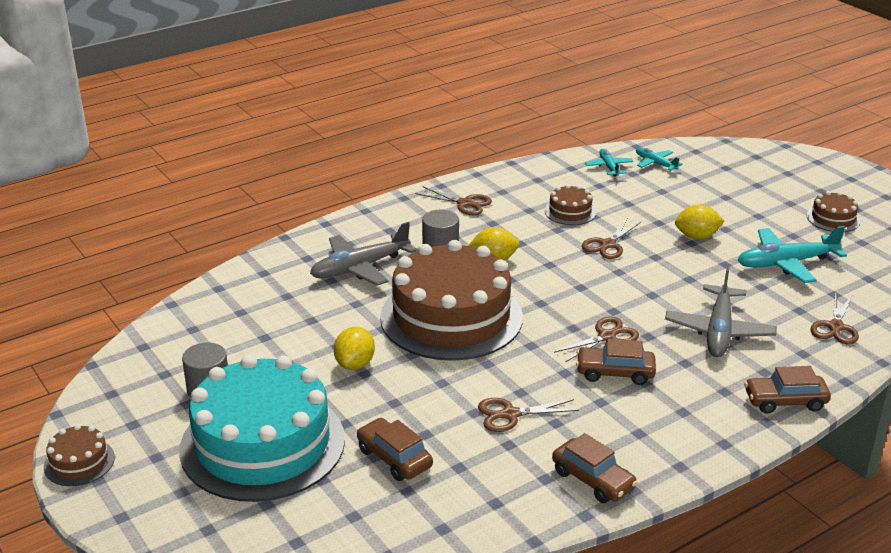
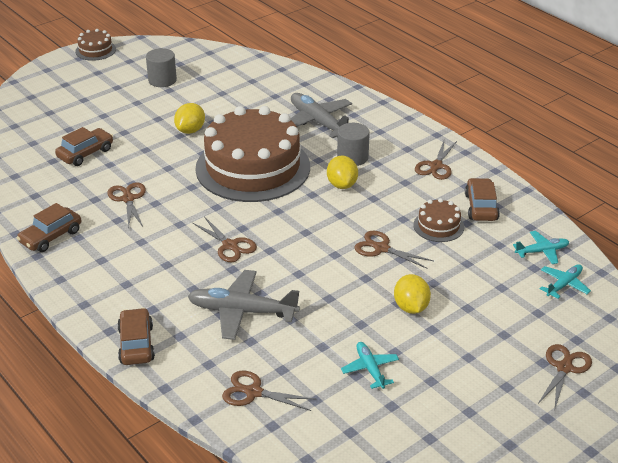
camera: 85 degrees right, 5 degrees up
turquoise cake [179,355,345,502] -> none
yellow lemon [334,327,375,370] -> yellow lemon turned 75 degrees counterclockwise [174,103,205,134]
brown car [576,339,656,385] -> brown car moved to [465,178,500,221]
turquoise plane [738,226,847,283] -> turquoise plane [341,342,399,389], size x0.55
brown cake [807,191,860,232] -> none
none -> brown scissors [538,344,592,408]

